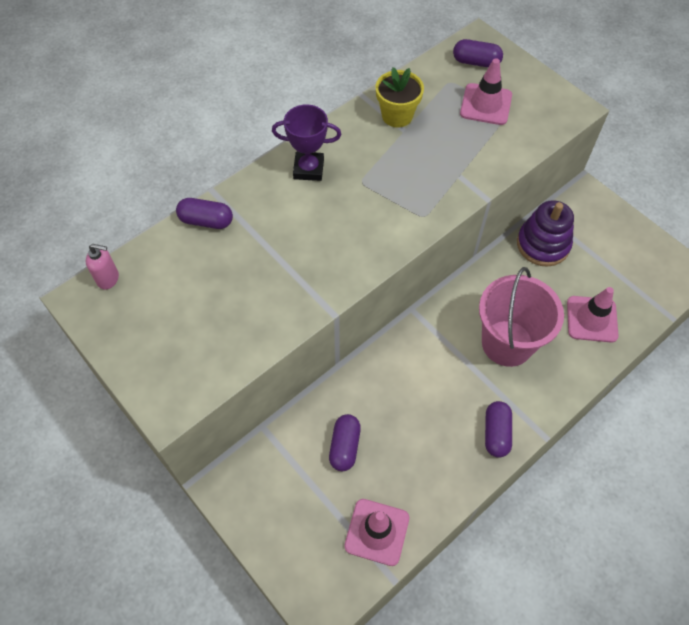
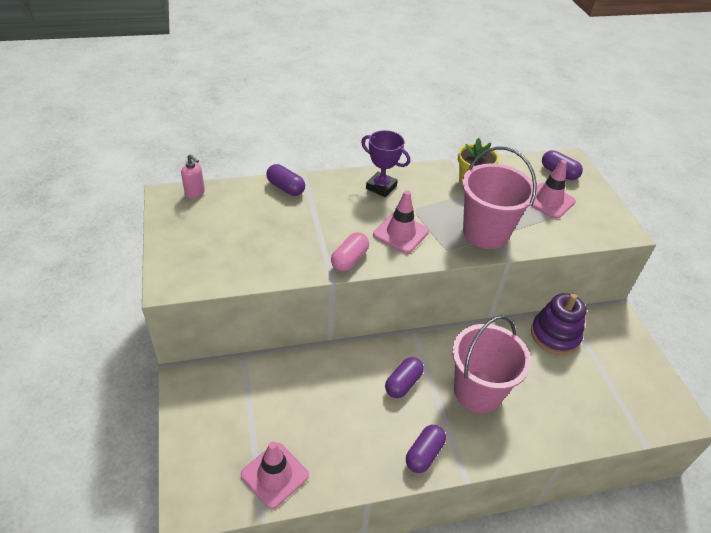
camera: 25 degrees right, 15 degrees down
purple capsule [329,414,361,471] -> purple capsule moved to [385,357,424,398]
pink traffic cone [567,287,619,343] -> pink traffic cone moved to [373,190,429,254]
none -> pink capsule [331,232,369,272]
none -> pink bucket [462,147,537,249]

